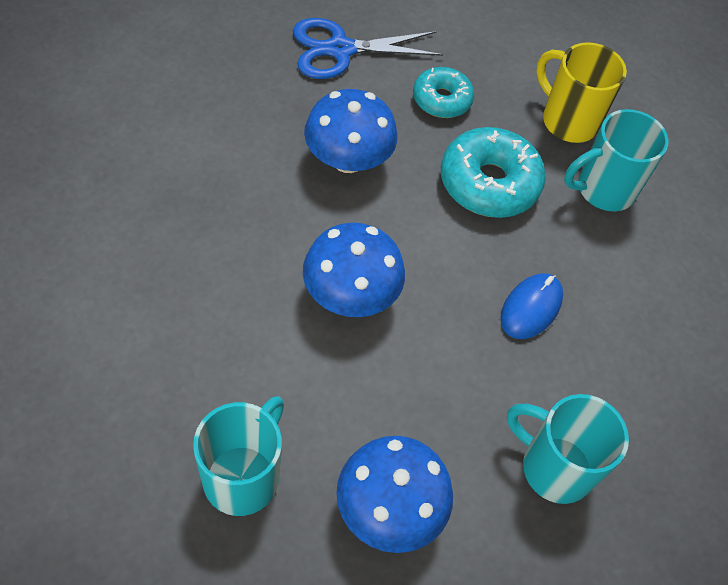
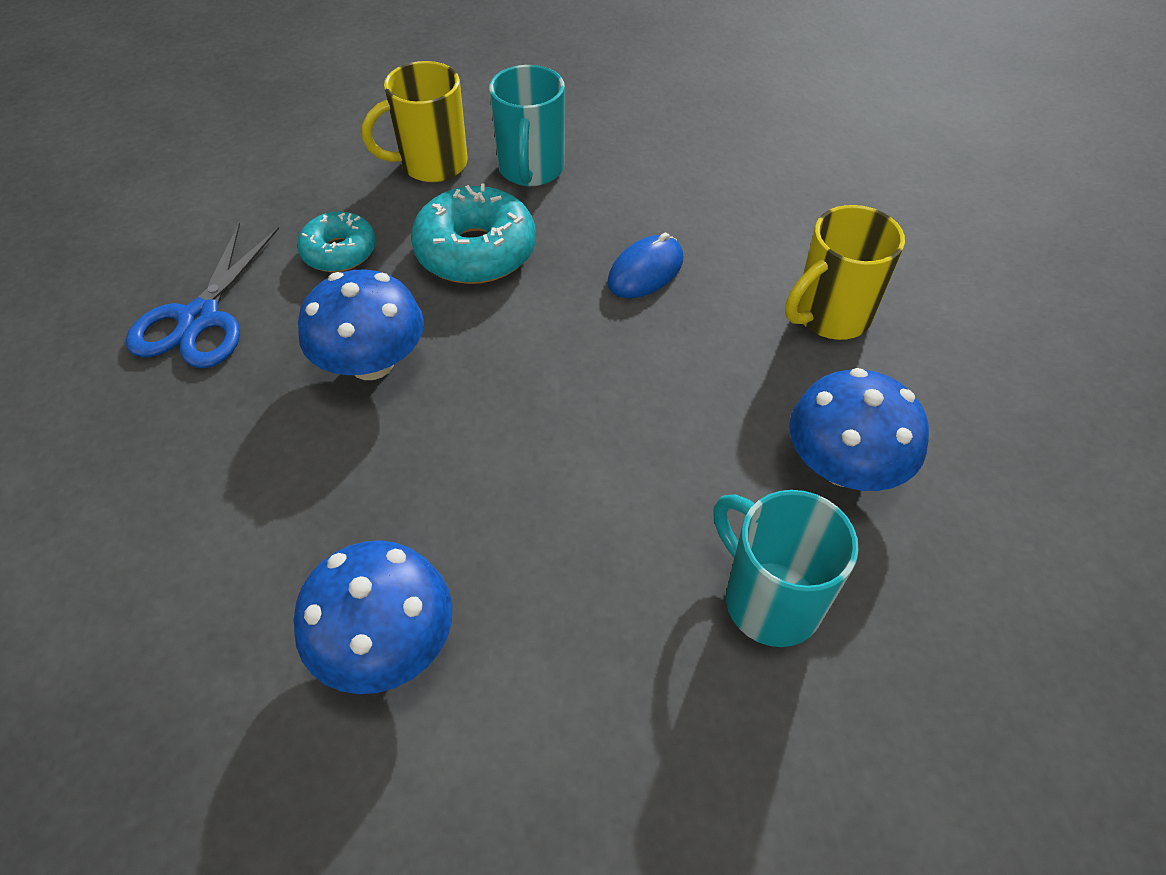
camera: 60 degrees left, 5 degrees down
blue mushroom [303,223,405,317] -> blue mushroom moved to [293,540,452,694]
blue mouse [501,273,563,339] -> blue mouse turned 75 degrees clockwise [607,233,683,298]
turquoise mug [507,394,629,504] -> yellow mug [785,205,905,340]

